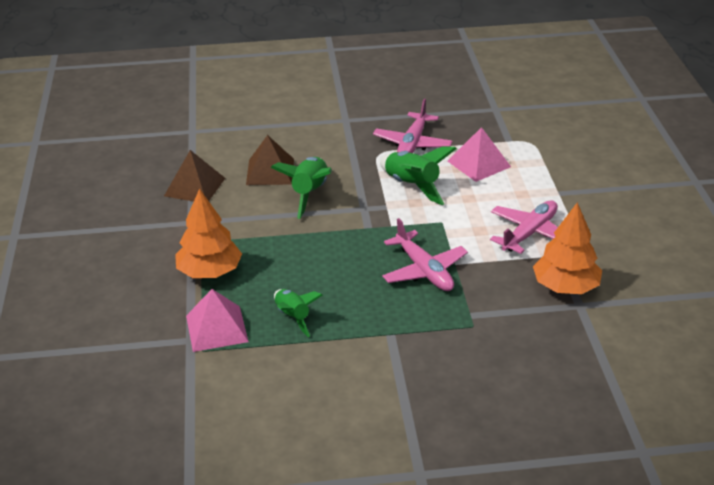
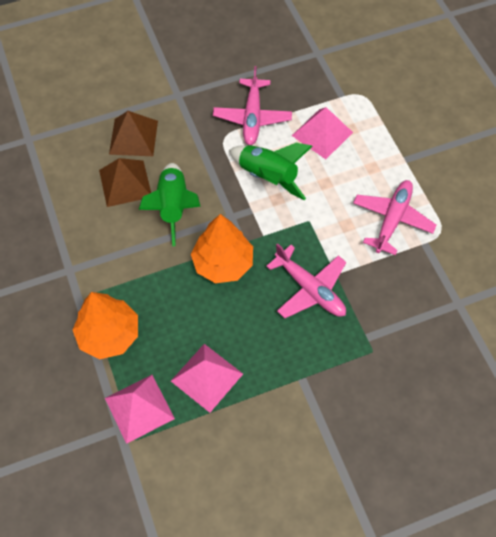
camera: 15 degrees left, 25 degrees up
brown pyramid [164,150,225,202] -> brown pyramid moved to [109,111,158,156]
green rocket [274,289,323,337] -> pink pyramid [171,344,243,413]
orange tree [533,202,602,294] -> orange tree moved to [191,214,253,283]

